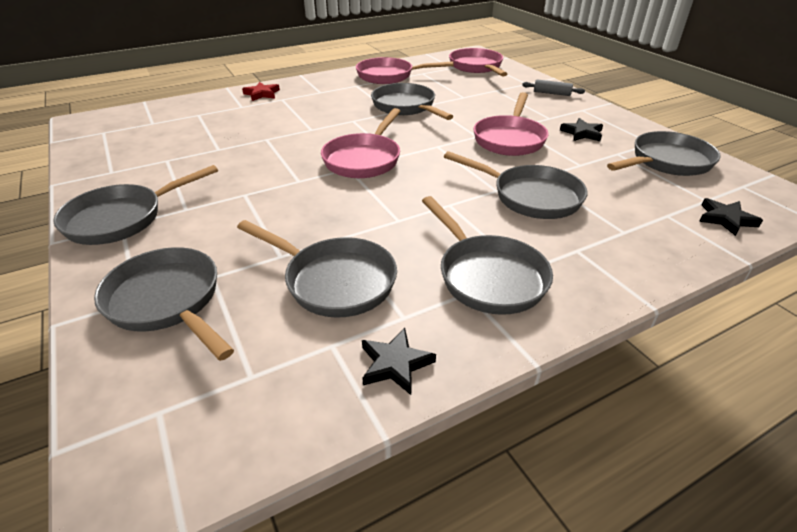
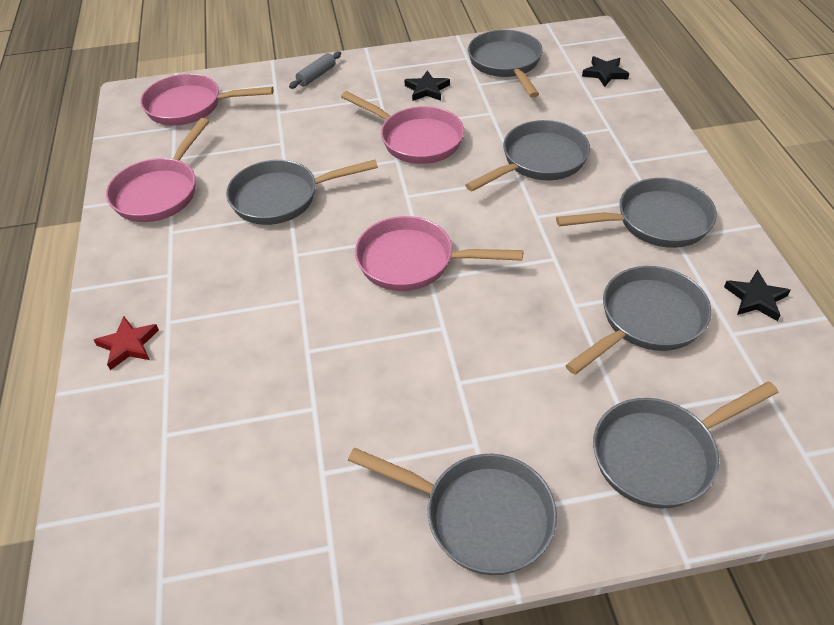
camera: 70 degrees left, 10 degrees up
grey pan [53,165,218,245] -> grey pan turned 45 degrees counterclockwise [348,448,557,575]
pink pan [321,108,401,178] -> pink pan turned 150 degrees clockwise [355,216,523,291]

